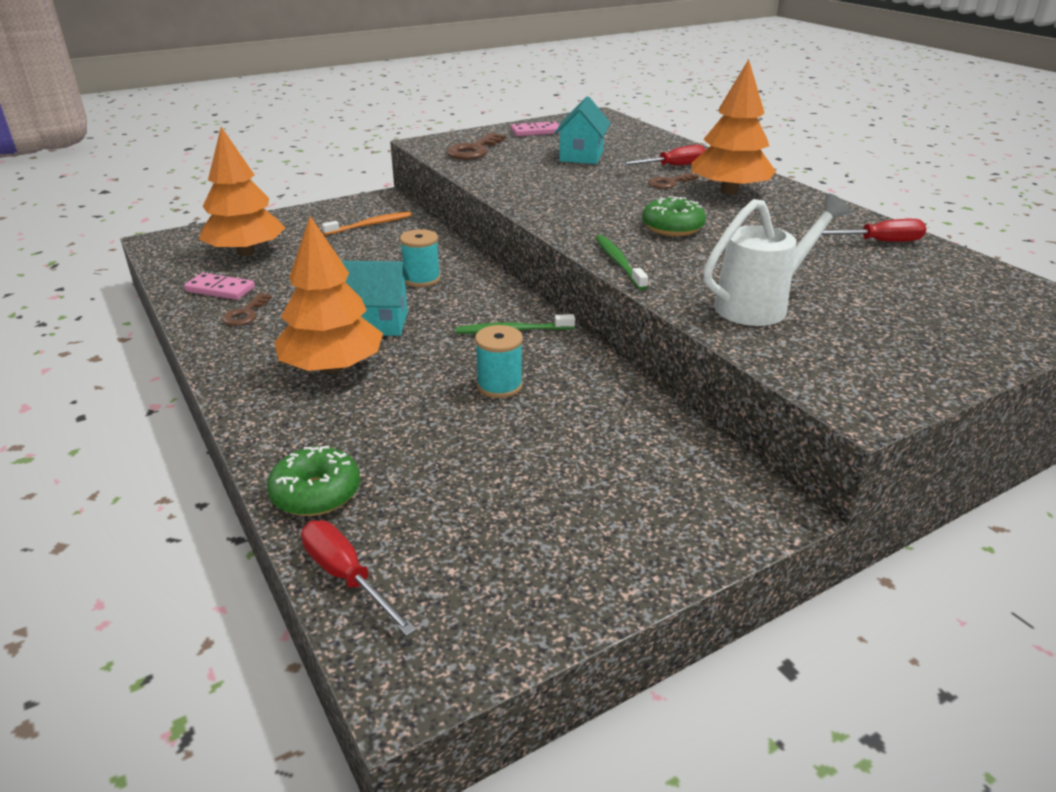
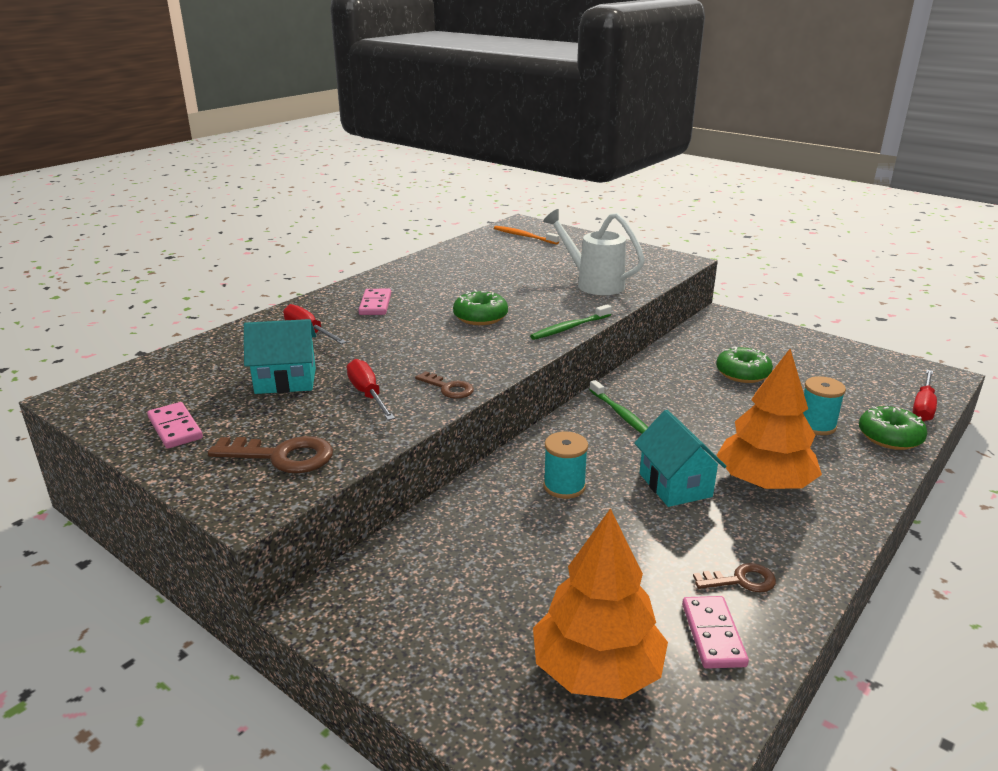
camera: 110 degrees left, 5 degrees down
orange toothbrush [322,212,412,235] -> orange toothbrush moved to [494,226,559,244]
turquoise spool [475,325,523,398] -> turquoise spool moved to [803,376,846,435]
brown key [648,173,698,189] -> brown key moved to [415,371,474,399]
orange tree [692,59,776,195] -> pink domino [358,289,391,315]
red screwdriver [821,219,927,242] -> red screwdriver moved to [347,359,395,420]
none -> green donut [716,346,773,383]

